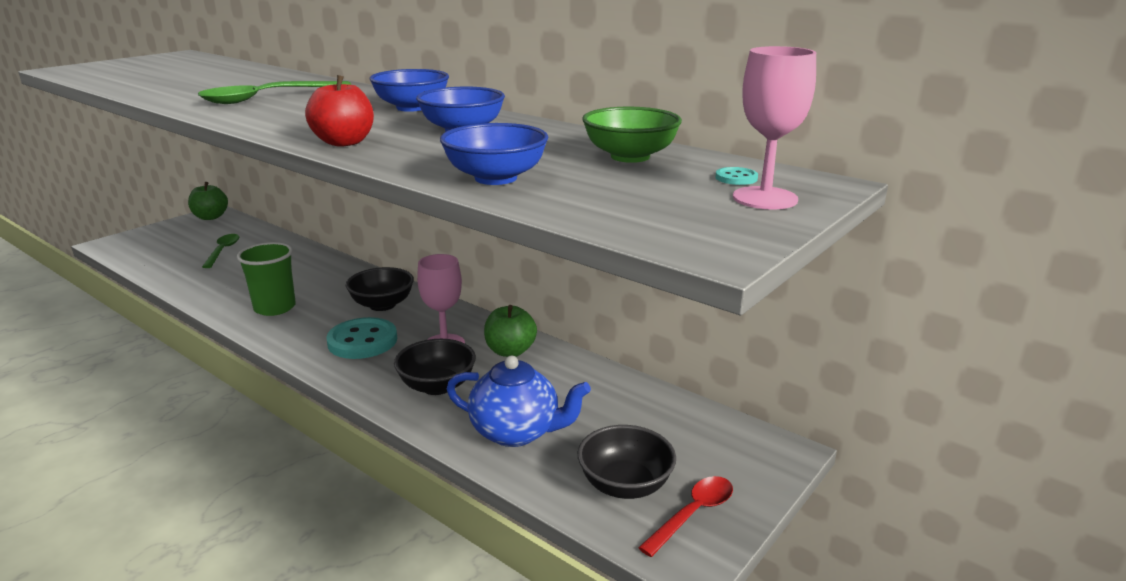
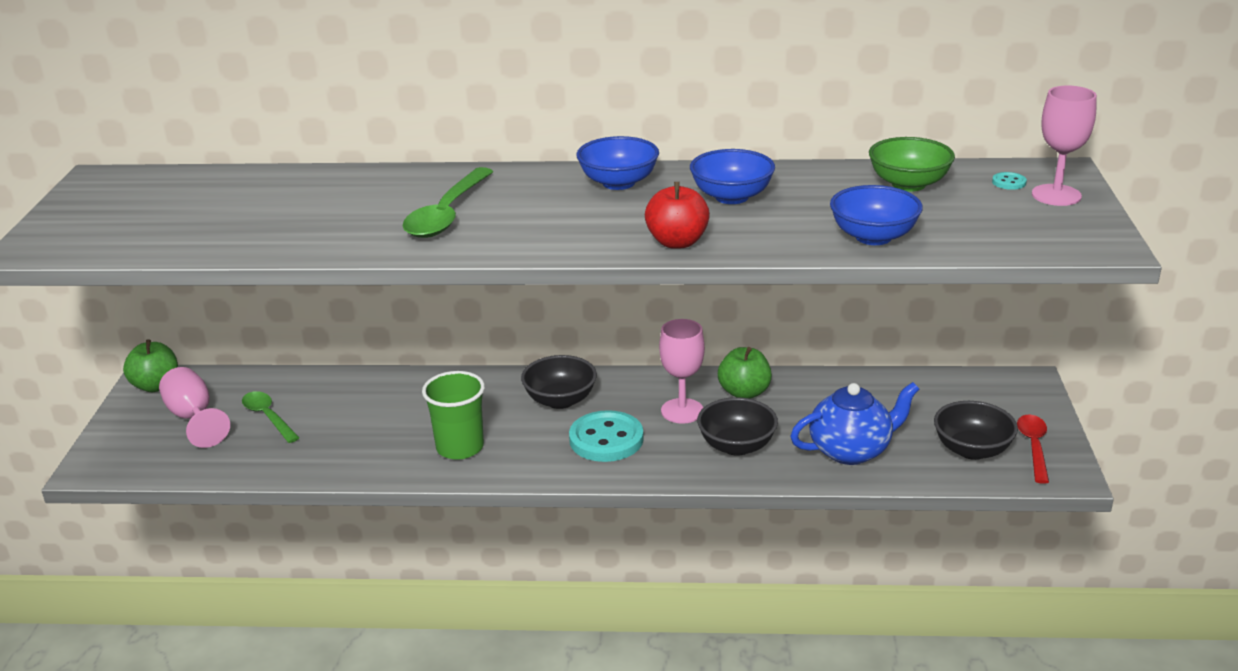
camera: 35 degrees left, 5 degrees up
none -> pink goblet [159,367,230,448]

